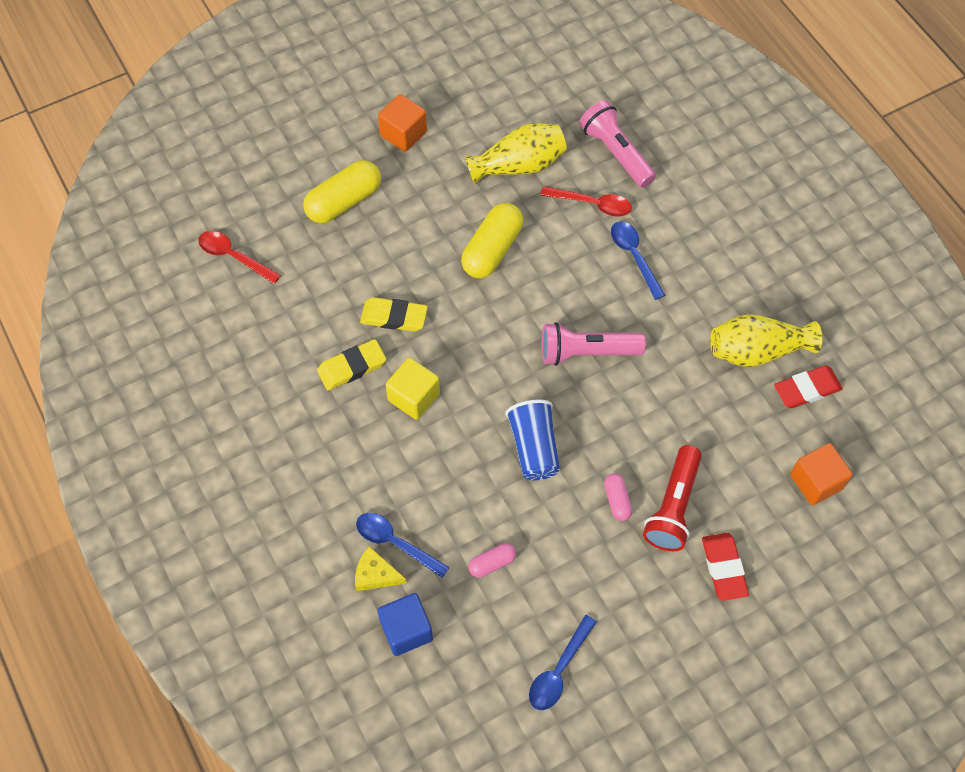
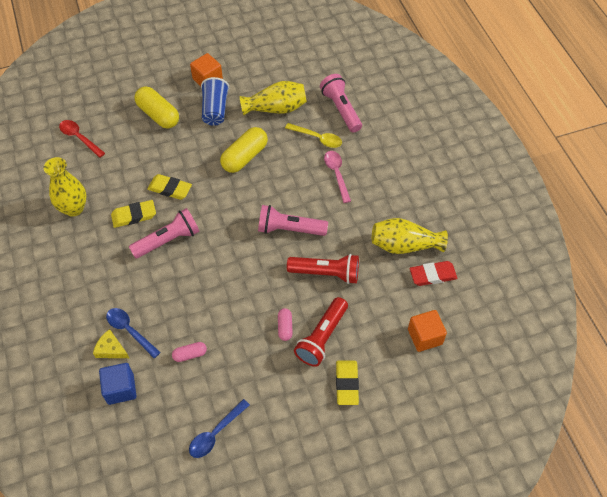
camera: 10 degrees right, 5 degrees down
yellow capsule [303,160,381,223] -> yellow capsule turned 75 degrees clockwise [134,86,179,129]
yellow cube [386,358,440,420] -> pink flashlight [129,208,200,259]
blue cup [505,399,560,480] -> blue cup moved to [201,77,229,126]
red spoon [540,186,632,217] -> yellow spoon [285,123,342,148]
blue spoon [611,221,666,300] -> pink spoon [324,151,351,203]
red eraser [702,533,749,601] -> yellow eraser [336,361,359,405]
none -> yellow vase [44,157,87,217]
none -> red flashlight [287,254,359,284]

